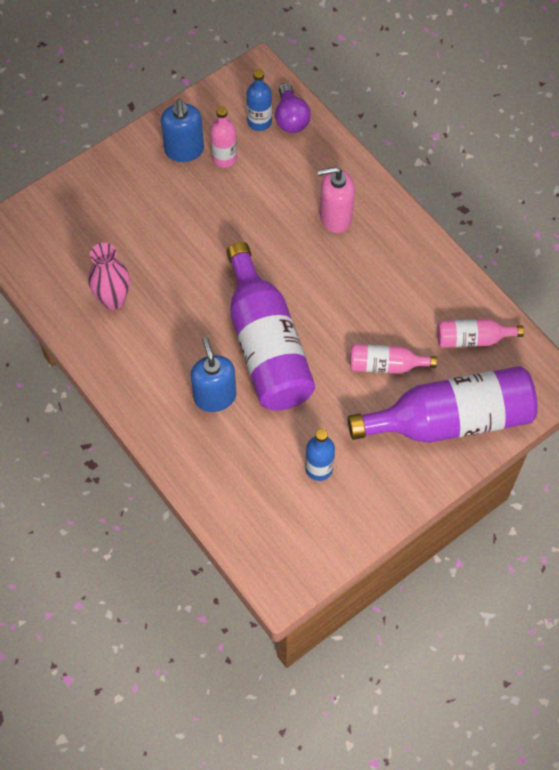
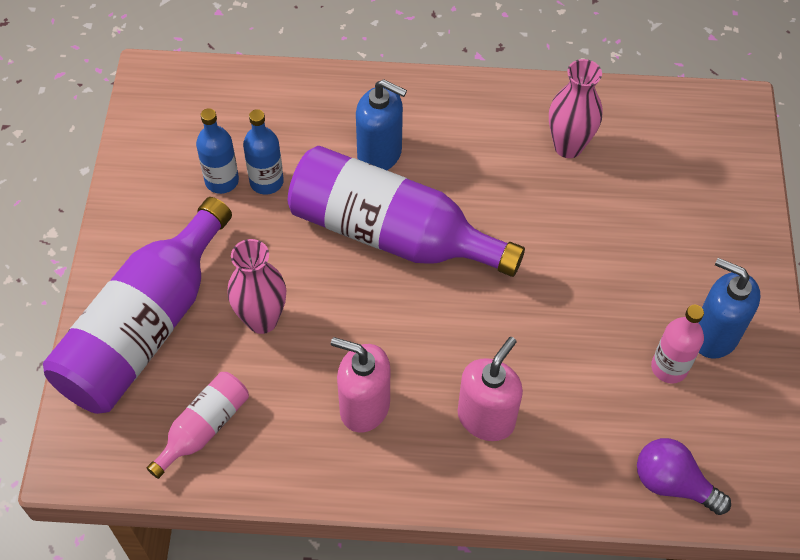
camera: 130 degrees right, 5 degrees down
blue bottle [246,69,272,131] -> blue bottle moved to [243,109,284,195]
pink bottle [350,344,437,374] -> pink vase [228,239,286,334]
none -> pink soap dispenser [331,337,390,433]

